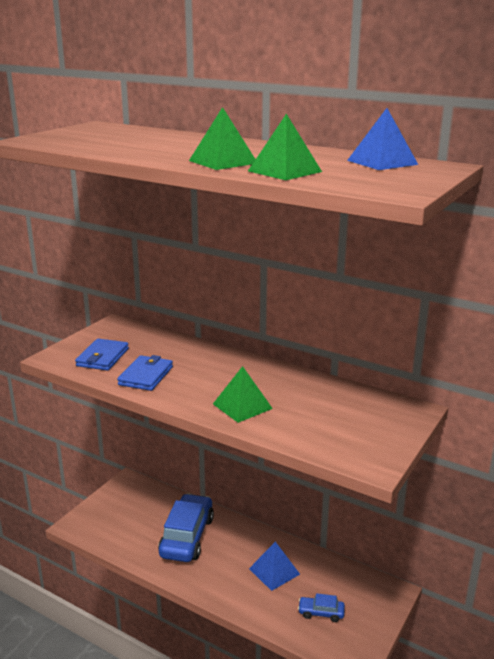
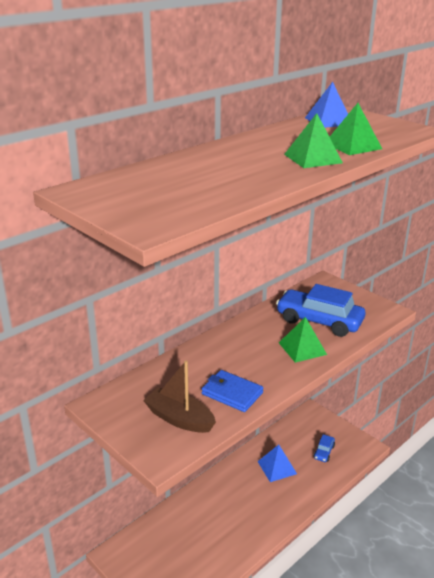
camera: 75 degrees left, 5 degrees up
blue wallet [75,339,129,371] -> brown boat [143,360,216,433]
blue car [158,494,214,562] -> blue car moved to [276,284,365,337]

